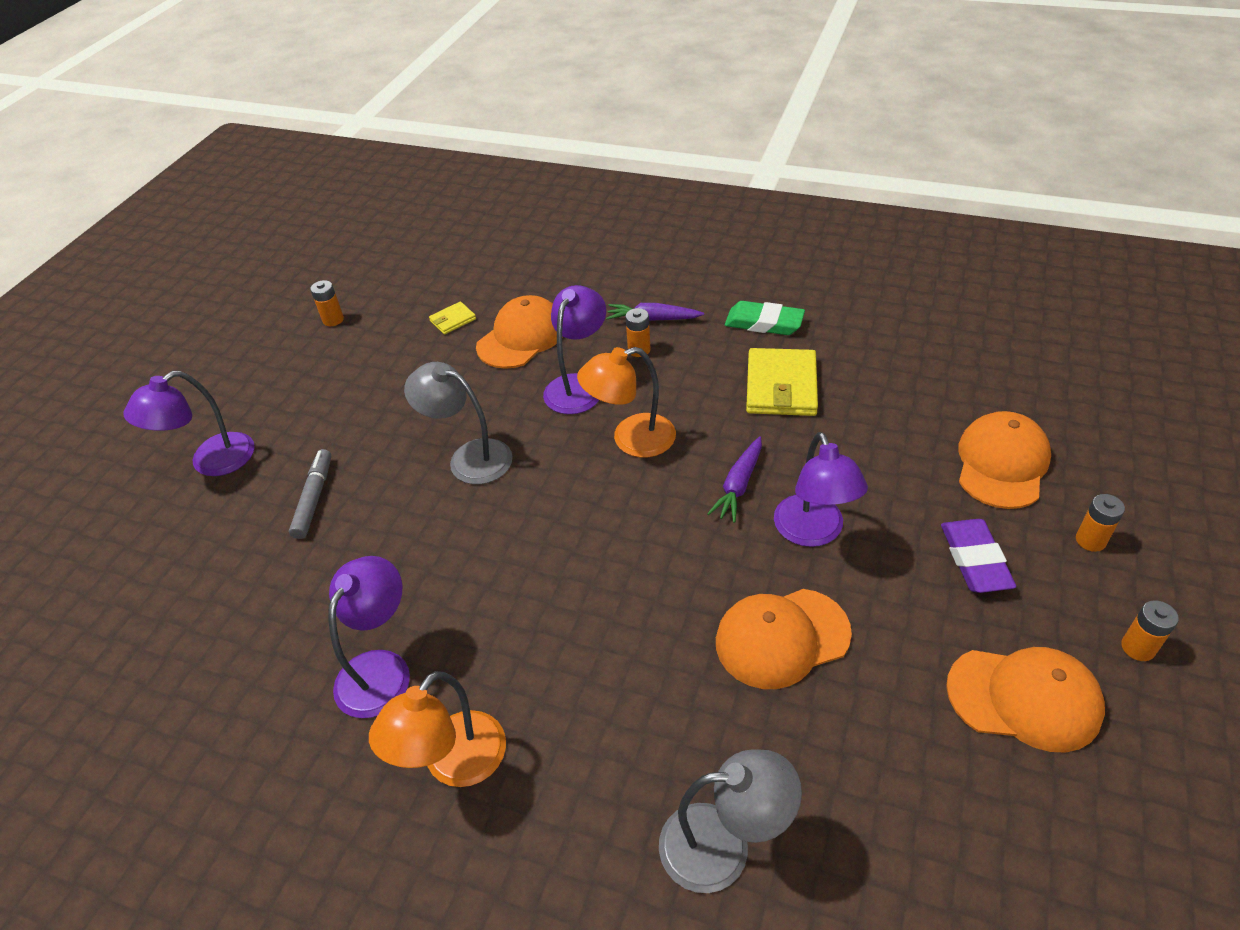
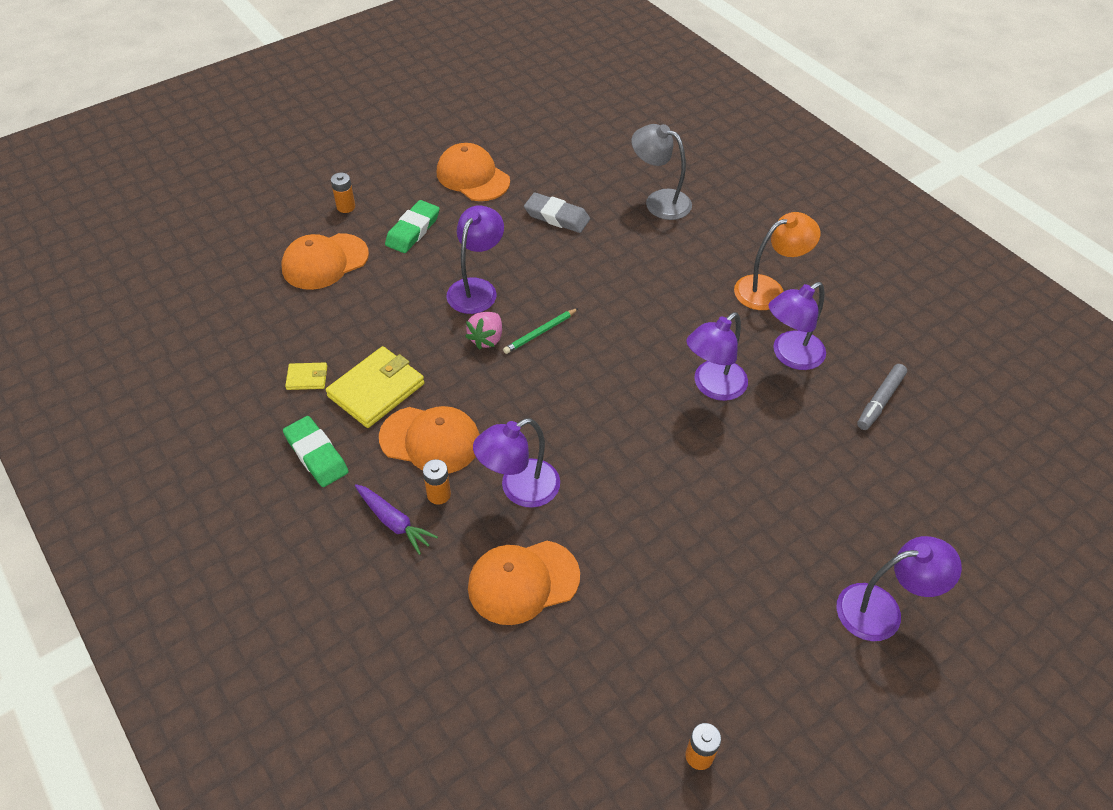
camera: 150 degrees left, 5 degrees up
grey marker [289,449,331,539] -> grey marker moved to [857,364,907,430]
grey lamp [404,362,513,484] -> none
yellow wallet [429,301,476,334] -> yellow wallet moved to [285,363,327,390]
orange lamp [577,347,676,457] -> none
purple carrot [707,436,762,523] -> pink strawberry [465,312,502,350]
orange cap [716,589,852,689] -> orange cap moved to [379,406,480,473]
purple eraser [941,519,1016,593] -> green eraser [385,200,440,253]
orange battery [1121,600,1179,661] -> none
none -> green pencil [503,308,579,354]
none -> grey eraser [524,193,590,233]
none -> purple lamp [686,312,748,401]

